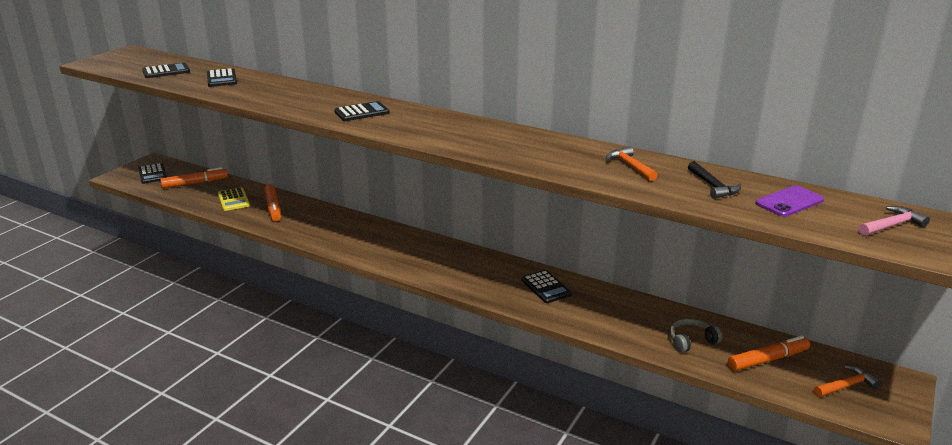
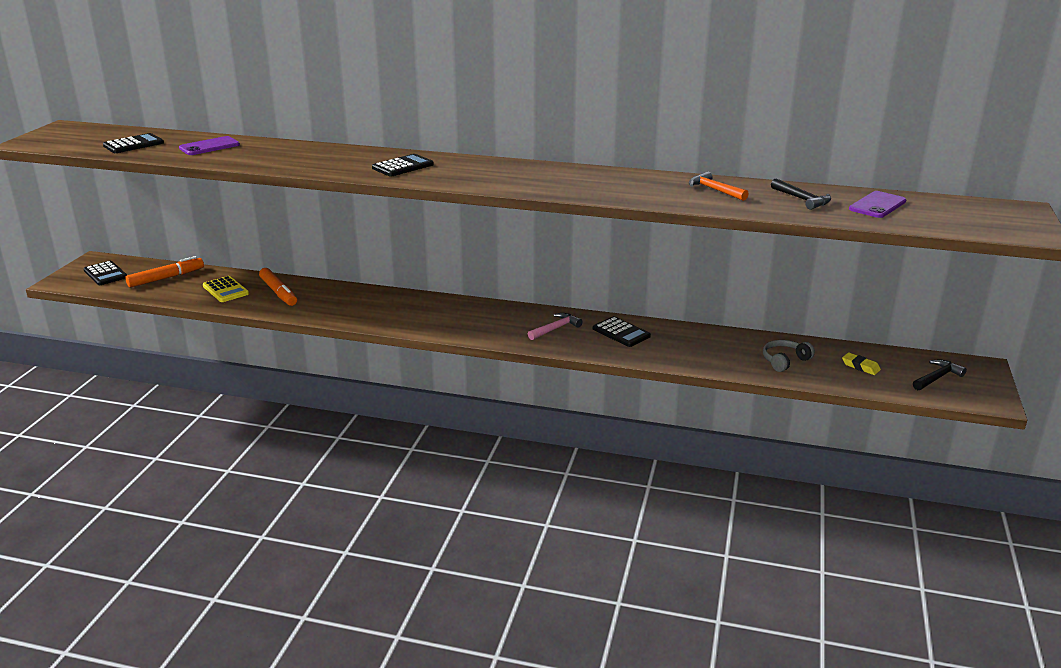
camera: 15 degrees left, 0 degrees up
black calculator [207,68,237,87] -> purple phone [179,136,240,155]
orange marker [728,336,810,371] -> yellow eraser [842,353,881,375]
orange hammer [814,365,881,397] -> black hammer [913,360,967,390]
pink hammer [858,206,930,236] -> pink hammer moved to [528,313,583,340]

